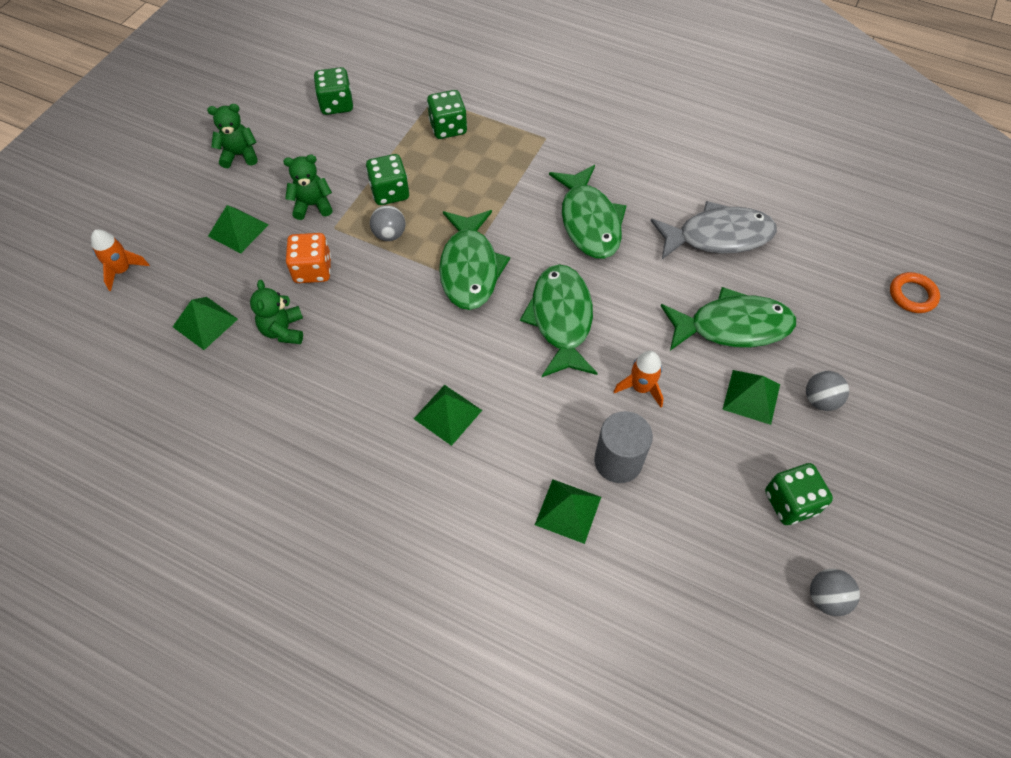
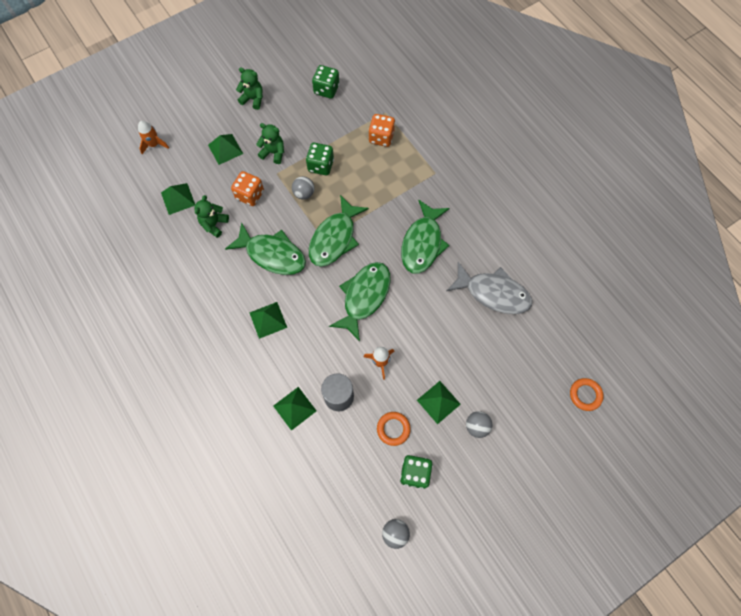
camera: 30 degrees right, 10 degrees up
green dice [427,90,467,139] -> orange dice [369,114,395,147]
green fish [661,287,796,351] -> green fish moved to [225,222,306,275]
none -> orange ring [377,412,411,446]

